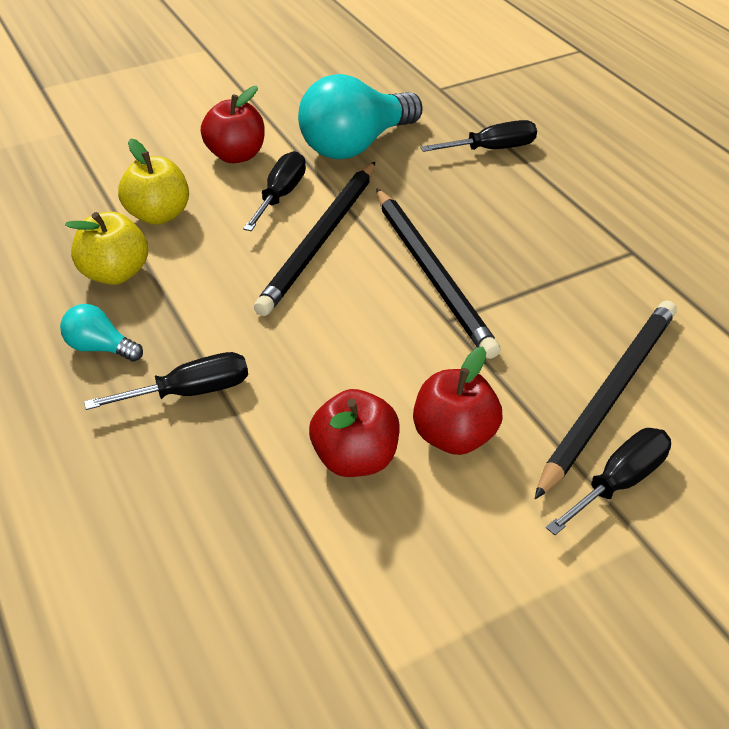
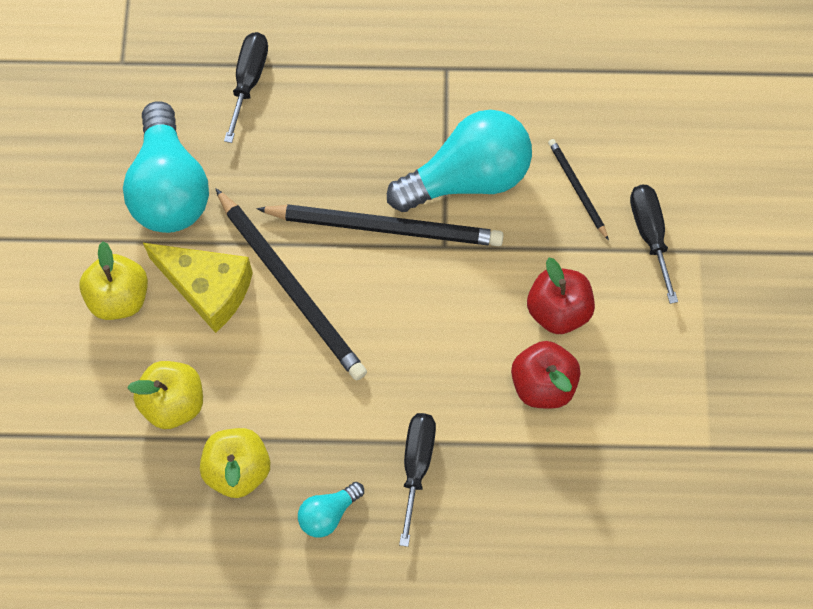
camera: 60 degrees left, 25 degrees up
red apple [201,86,265,163] -> yellow apple [79,241,148,320]
black screwdriver [243,151,306,231] -> yellow cheese [143,243,253,333]
black pencil [535,300,677,499] -> black pencil [548,139,609,241], size x0.50
none -> turquoise light bulb [387,110,532,212]

